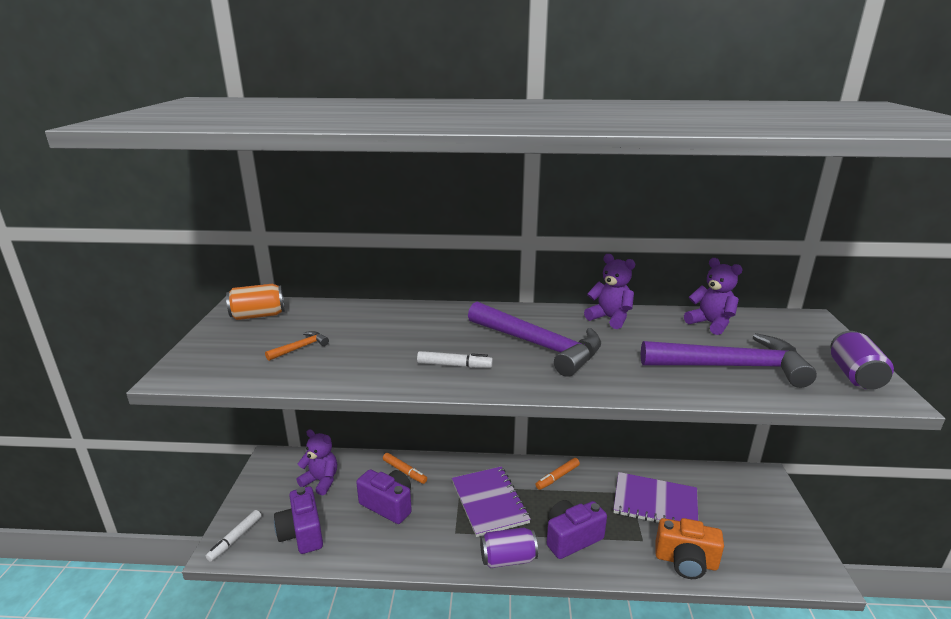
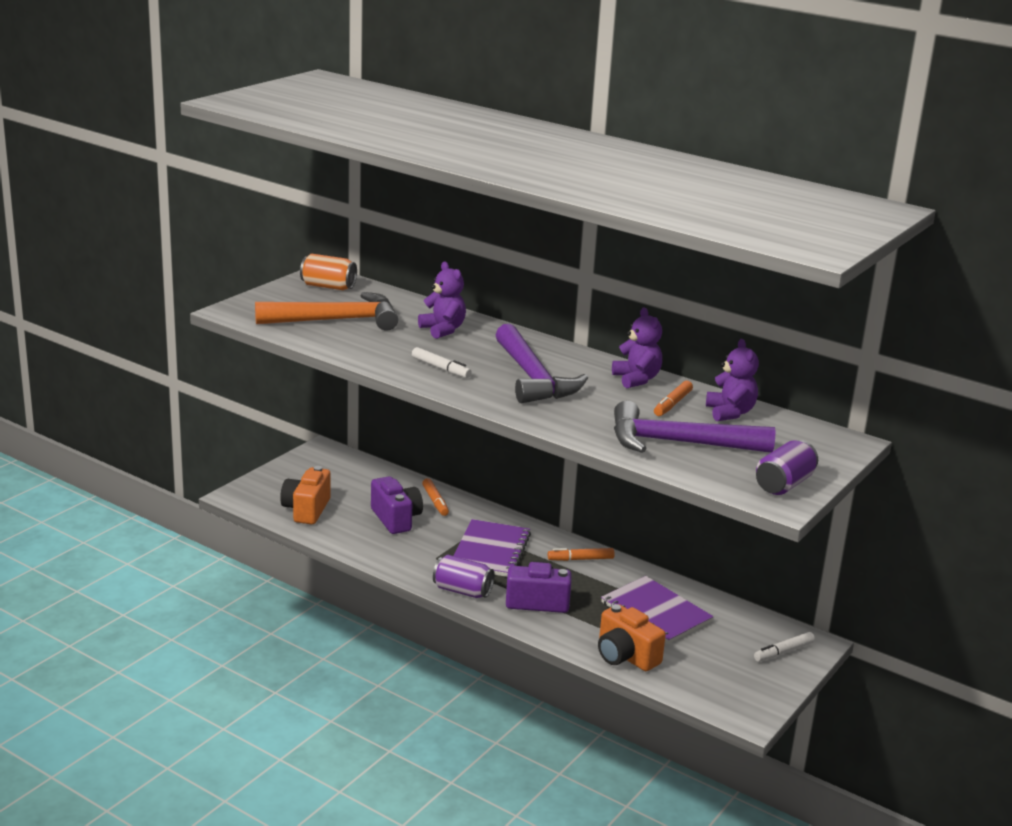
camera: 30 degrees right, 0 degrees up
white marker [206,510,261,562] -> white marker moved to [754,632,815,662]
orange hammer [265,331,329,361] -> orange hammer [255,292,398,331], size x2.42
purple camera [274,487,323,554] -> orange camera [280,466,331,524]
purple teddy bear [297,429,337,495] -> purple teddy bear moved to [418,262,466,339]
purple hammer [641,333,817,388] -> purple hammer turned 150 degrees clockwise [614,401,775,453]
none -> orange marker [654,381,693,416]

